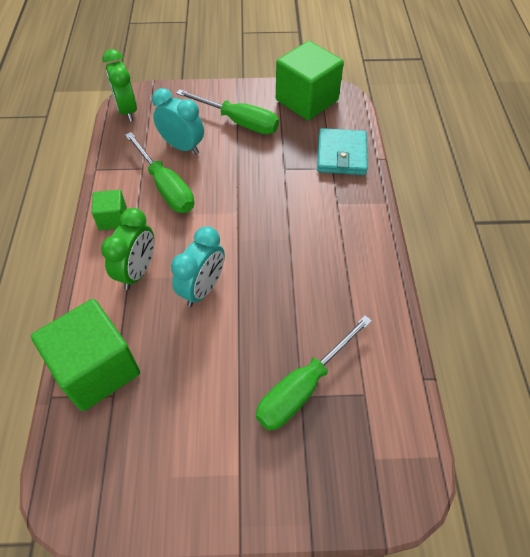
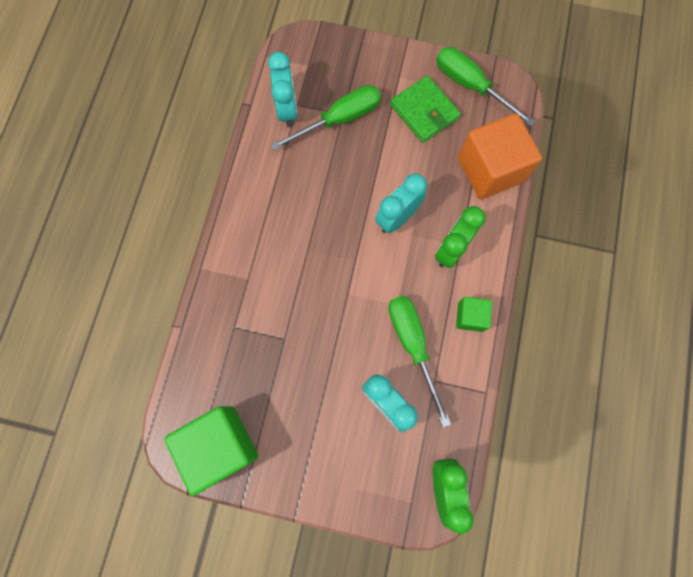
camera: 165 degrees left, 20 degrees up
green cube [31,299,140,411] -> orange cube [458,114,542,199]
green screwdriver [176,89,279,134] -> green screwdriver moved to [436,47,536,127]
turquoise wallet [317,128,368,175] -> none
none -> turquoise clock [268,52,298,127]
none -> green wallet [390,76,461,143]

